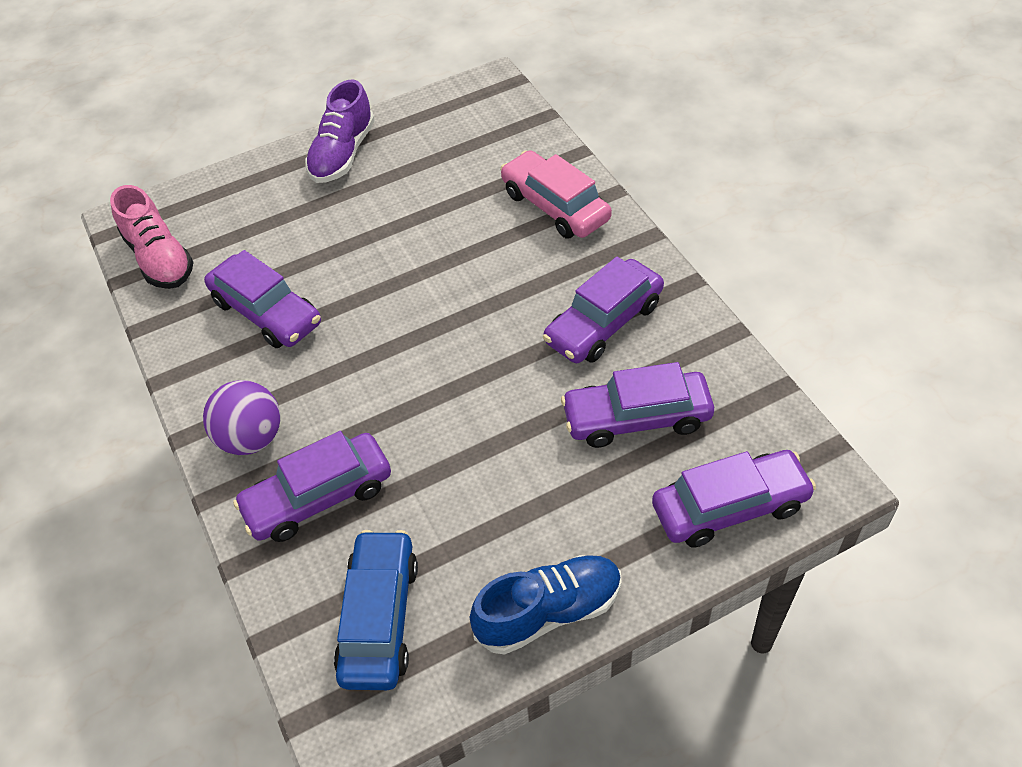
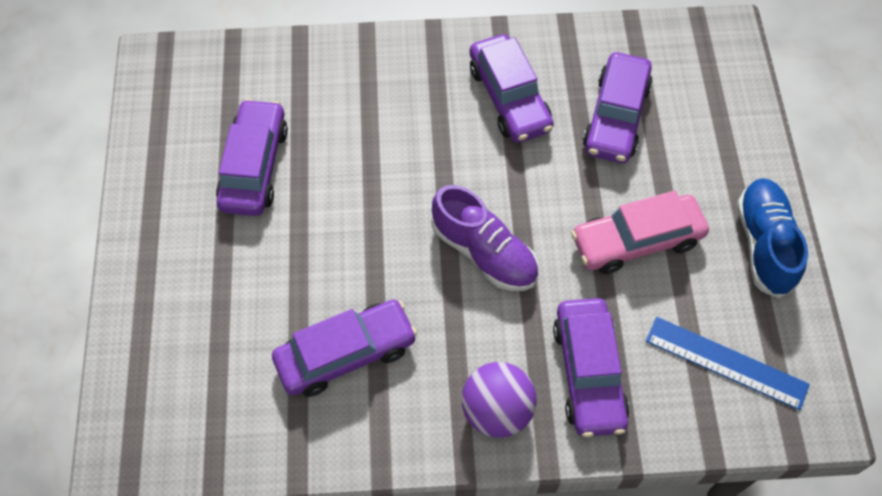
camera: 70 degrees left, 10 degrees up
pink shoe [110,185,194,289] -> none
purple shoe [305,80,375,183] -> purple shoe moved to [431,185,538,291]
blue car [334,530,418,690] -> blue ruler [646,317,810,410]
pink car [500,150,612,239] -> pink car moved to [571,190,709,274]
purple car [652,450,816,547] -> purple car moved to [216,99,288,216]

